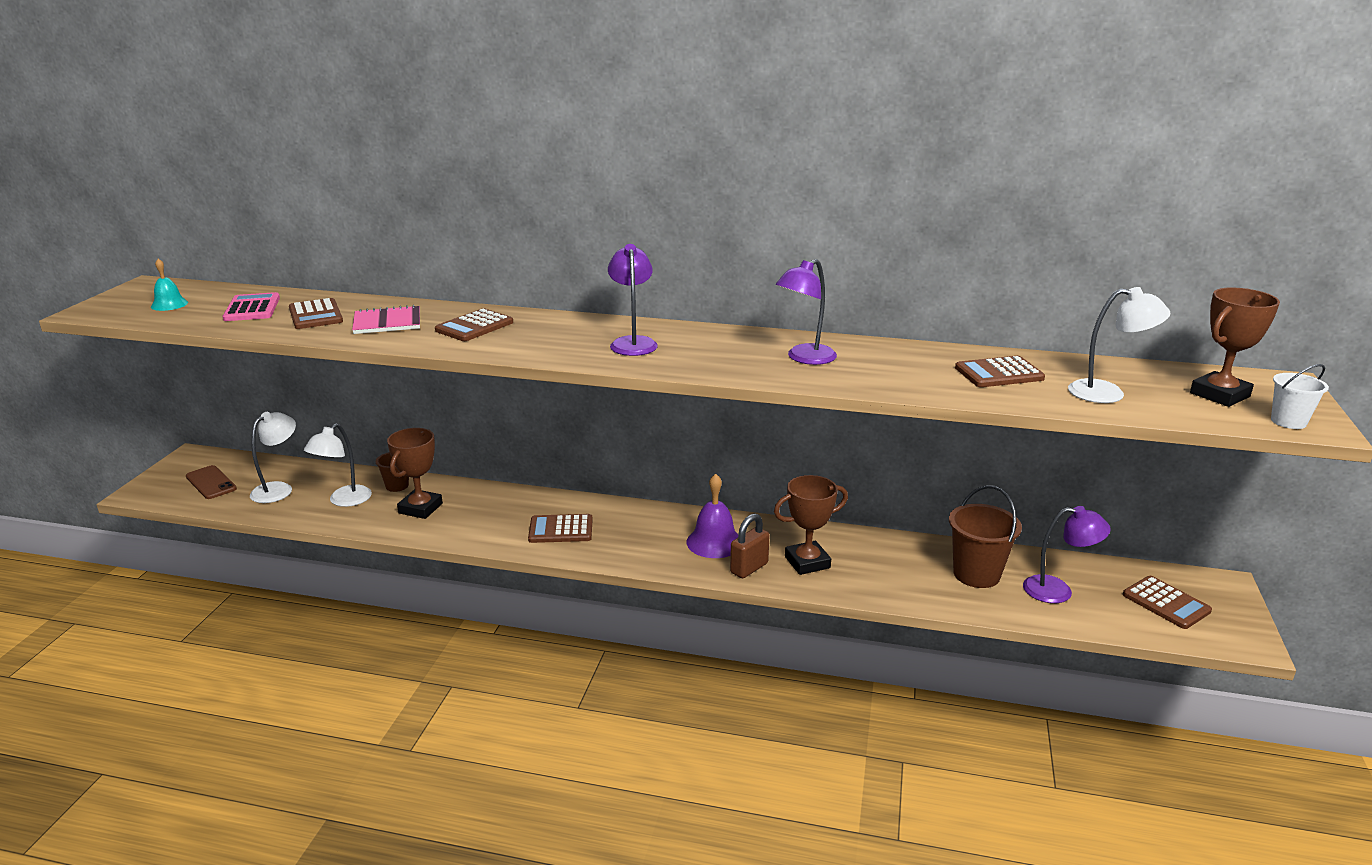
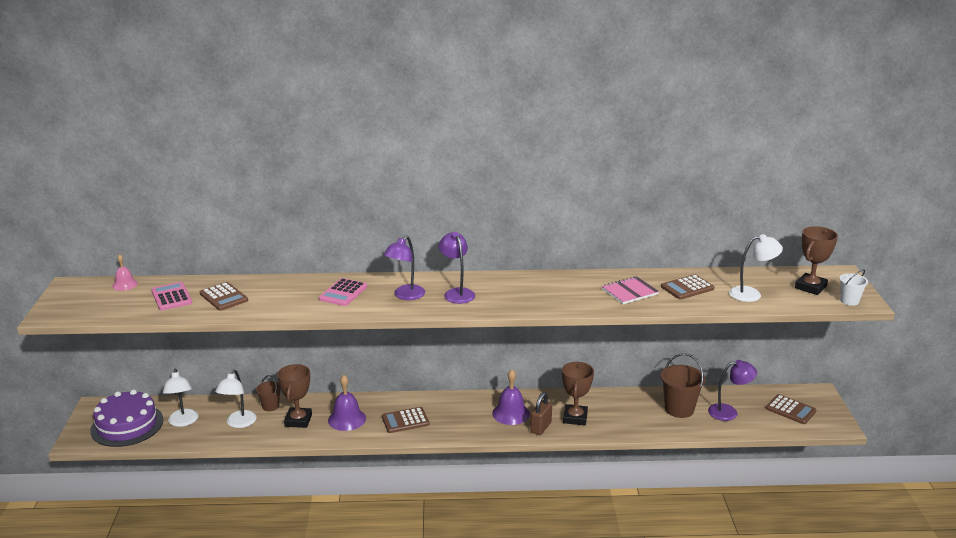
camera: 15 degrees left, 0 degrees up
turquoise bell [151,259,188,311] -> none
brown phone [186,465,237,499] -> purple cake [90,389,163,447]
white lamp [250,412,296,503] -> white lamp turned 150 degrees clockwise [163,369,198,427]
pink notebook [352,305,420,334] -> pink notebook moved to [602,276,659,304]
brown calculator [435,308,513,341] -> pink calculator [319,278,367,306]
brown trophy [774,475,848,575] -> brown trophy turned 45 degrees counterclockwise [562,362,594,425]
purple lamp [776,259,837,365] -> purple lamp moved to [383,236,425,300]
none -> pink bell [113,254,138,291]
none -> purple bell [328,375,366,431]

